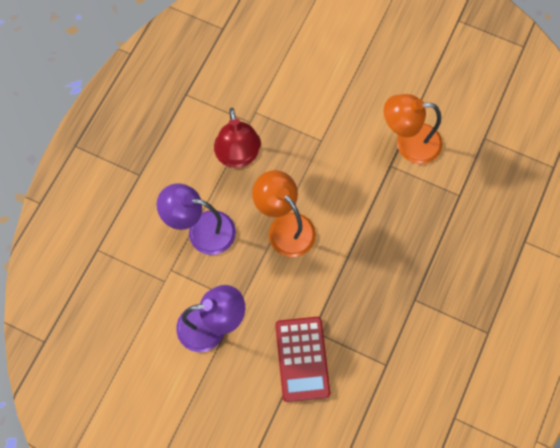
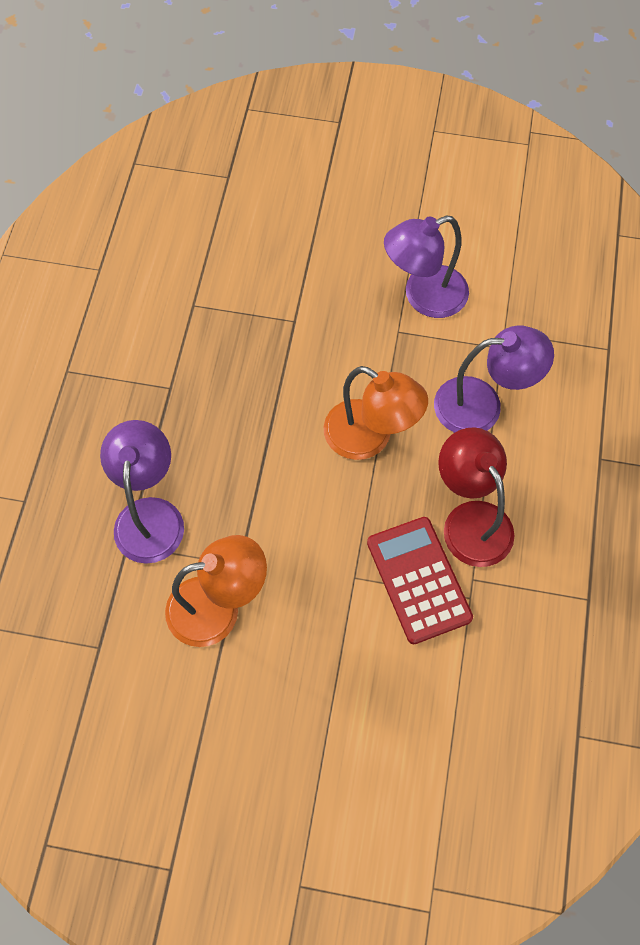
camera: 165 degrees right, 5 degrees down
red calculator [275,317,330,402] -> red calculator moved to [367,517,473,644]
none -> purple lamp [100,420,184,564]

